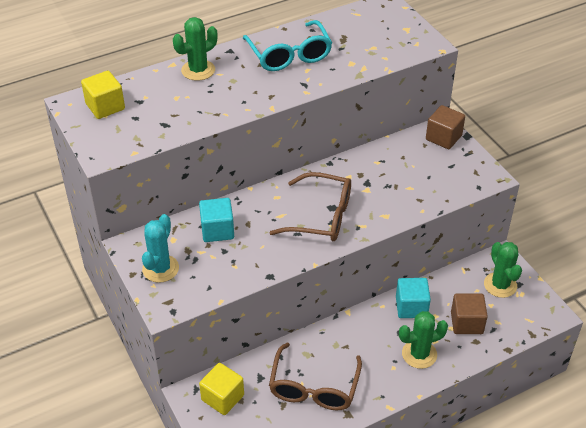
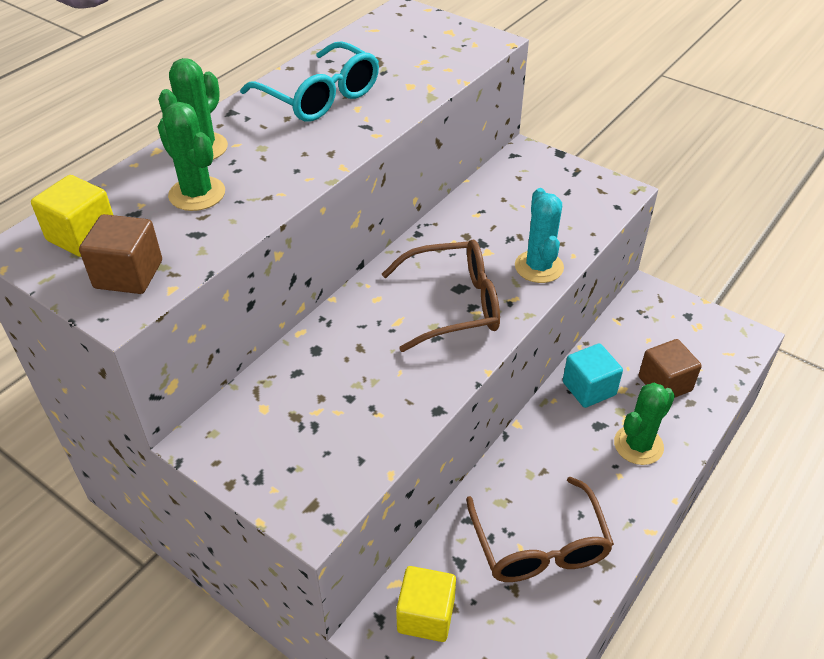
camera: 25 degrees left, 0 degrees up
turquoise cactus [142,214,179,283] -> turquoise cactus moved to [515,188,564,283]
turquoise cube [199,198,234,242] -> none
brown cube [426,105,465,149] -> brown cube moved to [79,214,162,294]
green cactus [484,242,522,298] -> green cactus moved to [158,102,225,211]

